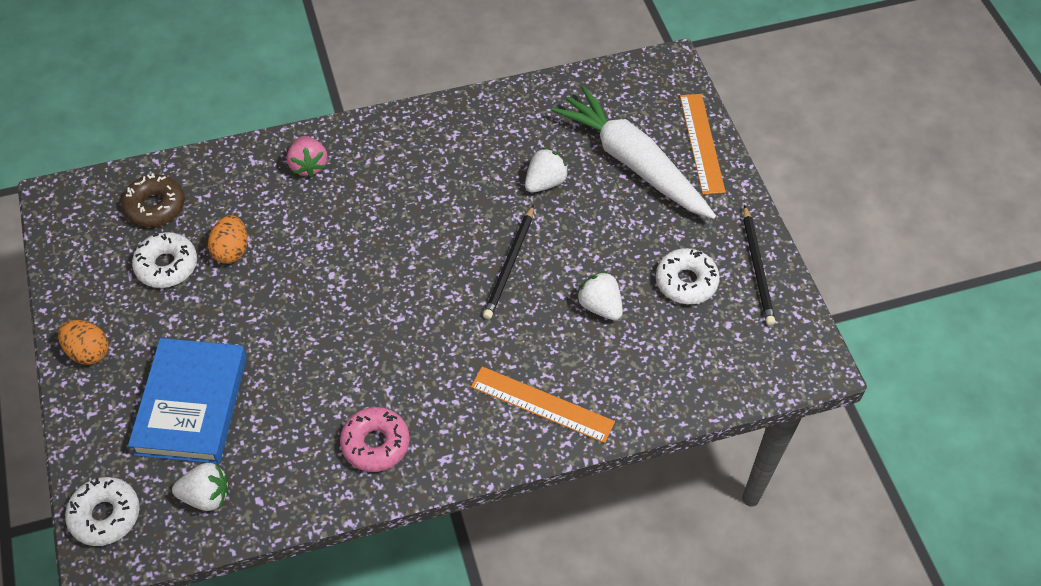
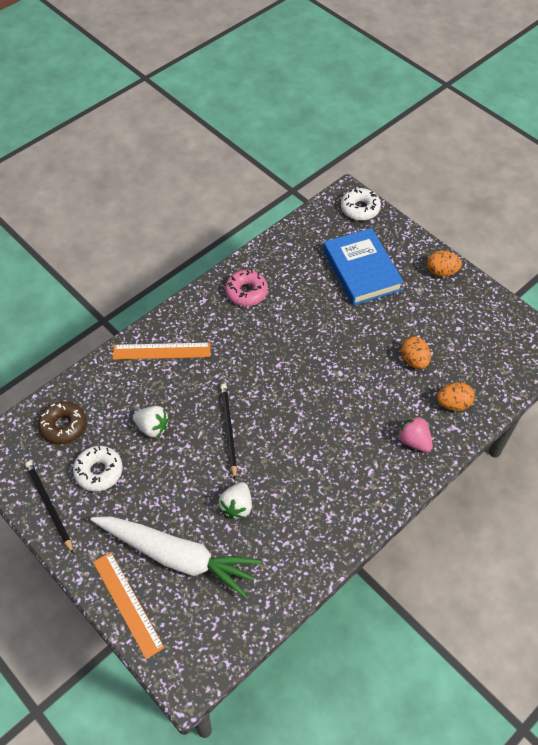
camera: 155 degrees right, 0 degrees up
brown donut [122,173,185,227] -> brown donut moved to [38,401,86,445]
white donut [132,232,197,288] -> none
white strawberry [172,463,228,511] -> none
none -> orange egg [437,383,475,411]

